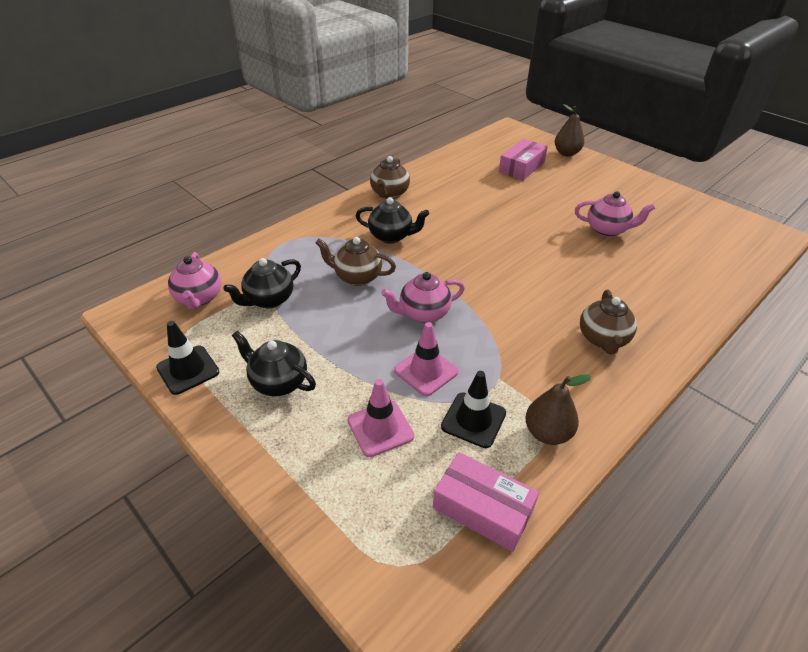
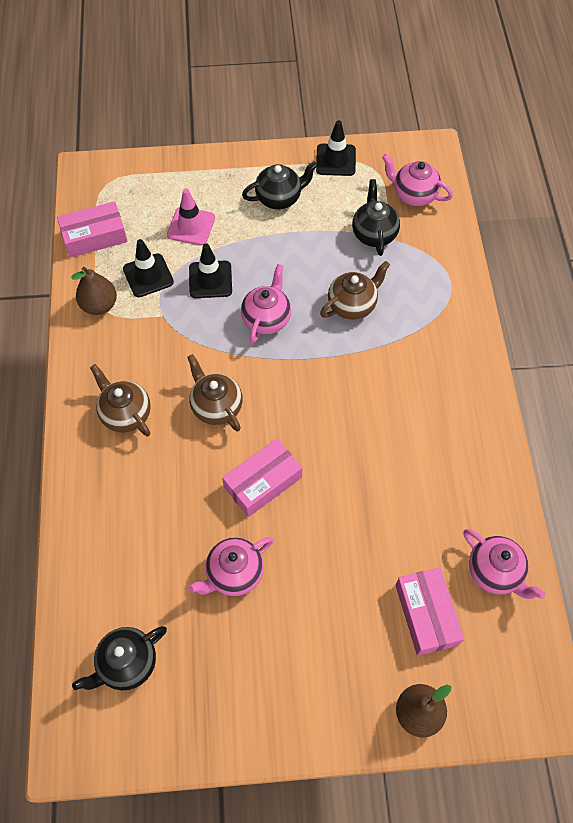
camera: 130 degrees right, 20 degrees up
black teapot [356,197,429,243] -> black teapot moved to [72,626,167,691]
brown teapot [370,156,410,199] -> brown teapot moved to [187,354,243,431]
pink traffic cone [394,322,459,396] -> black traffic cone [189,244,232,298]
none -> pink box [222,438,302,517]
none -> pink teapot [464,529,545,599]

